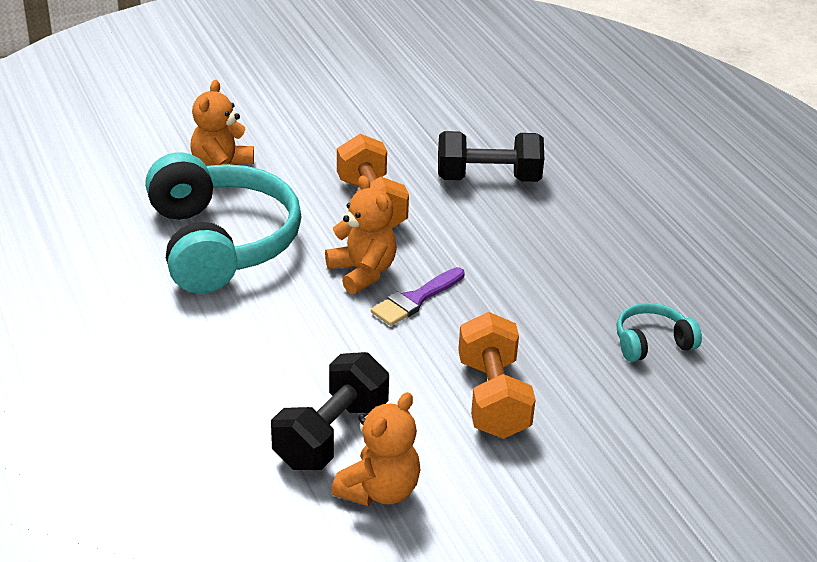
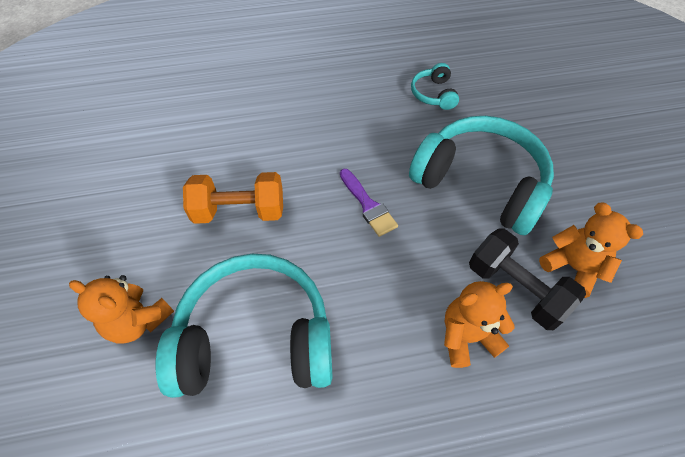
camera: 75 degrees left, 20 degrees up
orange teddy bear [325,175,397,294] -> orange teddy bear moved to [444,281,515,368]
black dumbbell [438,131,544,182] -> none
orange dumbbell [458,312,536,439] -> turquoise headphones [409,116,554,235]

